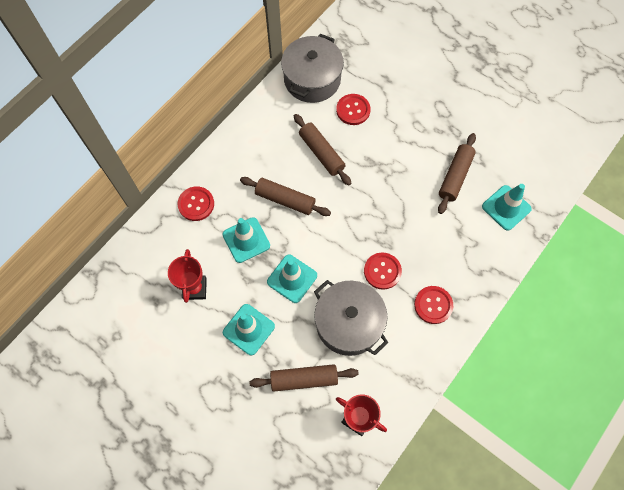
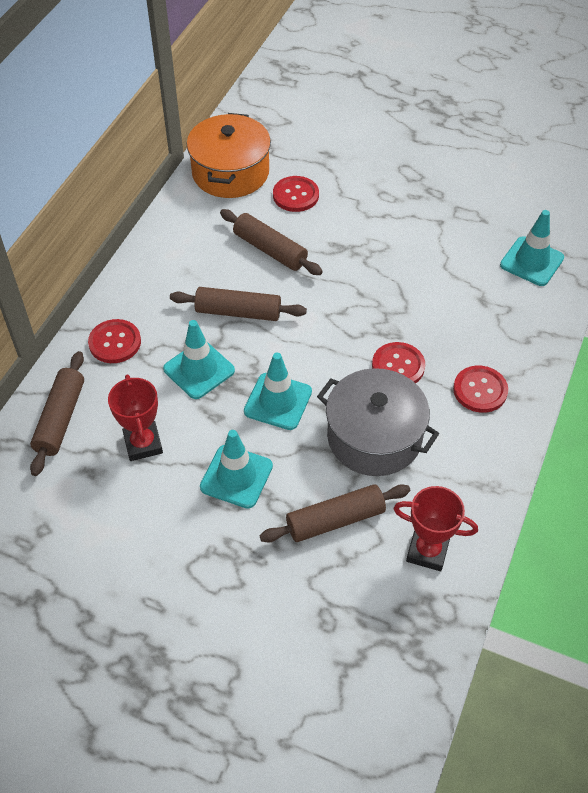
camera: 15 degrees left, 15 degrees down
grey pot [281,34,344,103] -> orange pot [187,113,271,198]
brown rolling pin [438,133,476,214] -> brown rolling pin moved to [30,351,84,476]

